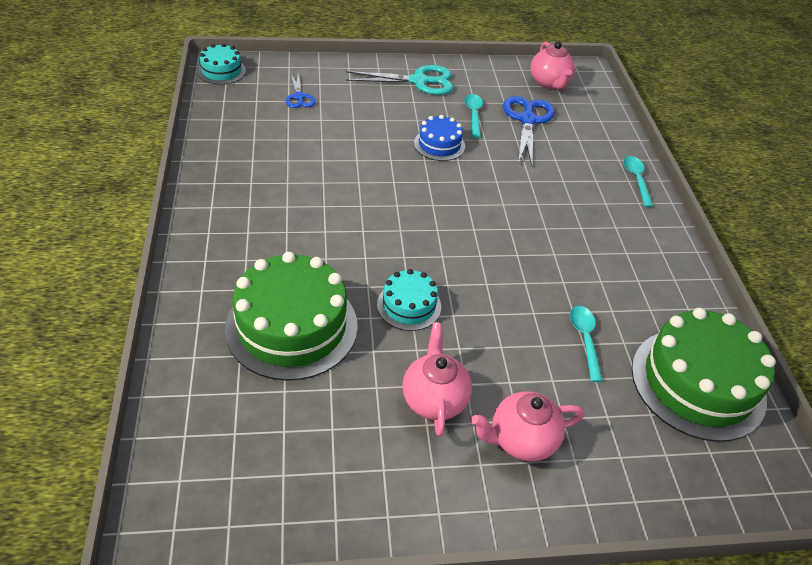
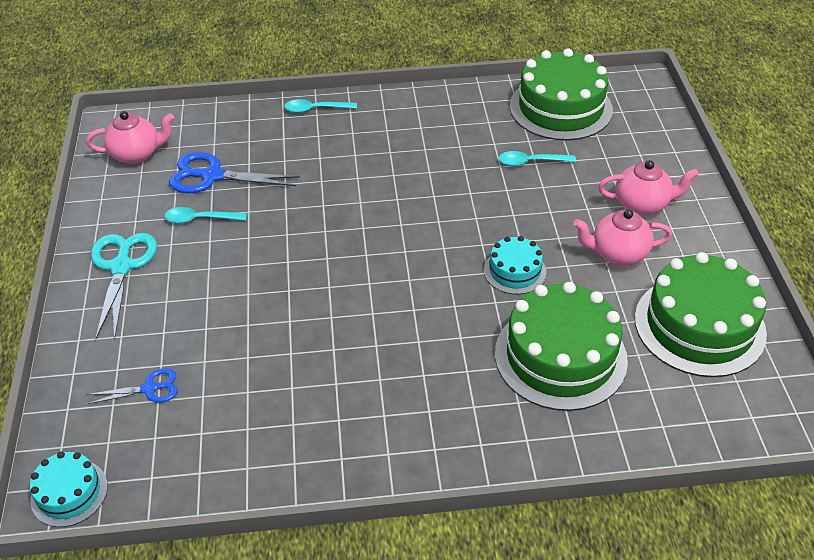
camera: 85 degrees left, 0 degrees up
blue cake [414,115,465,161] -> none
pink teapot [471,391,584,461] -> pink teapot turned 75 degrees counterclockwise [598,160,699,215]
none -> green cake [635,252,767,377]

